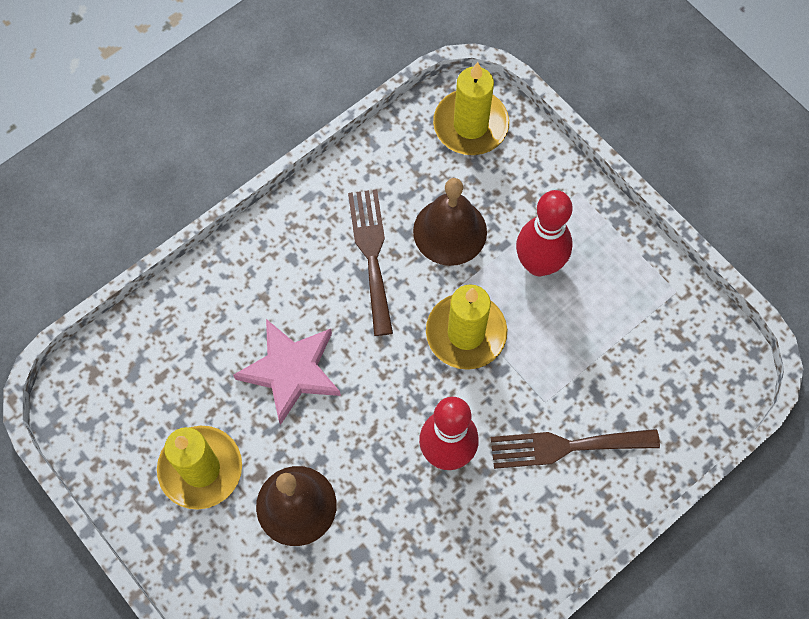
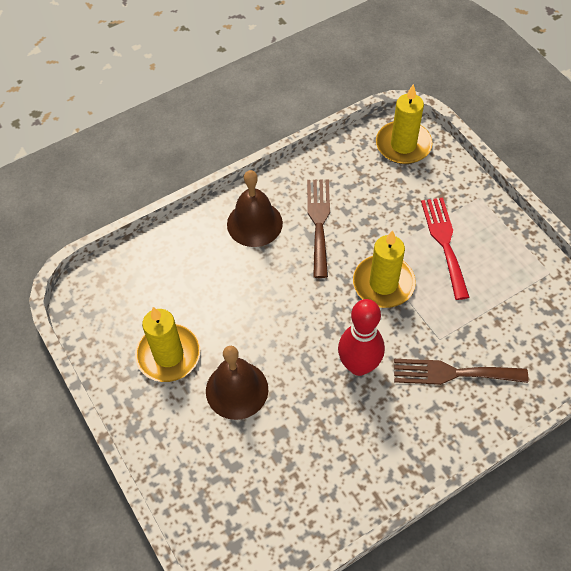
camera: 10 degrees right, 10 degrees down
pink star [233,319,341,425] -> none
brown bell [413,178,487,266] -> brown bell moved to [227,170,283,247]
red bowling pin [516,190,572,276] -> red fork [421,198,470,300]

